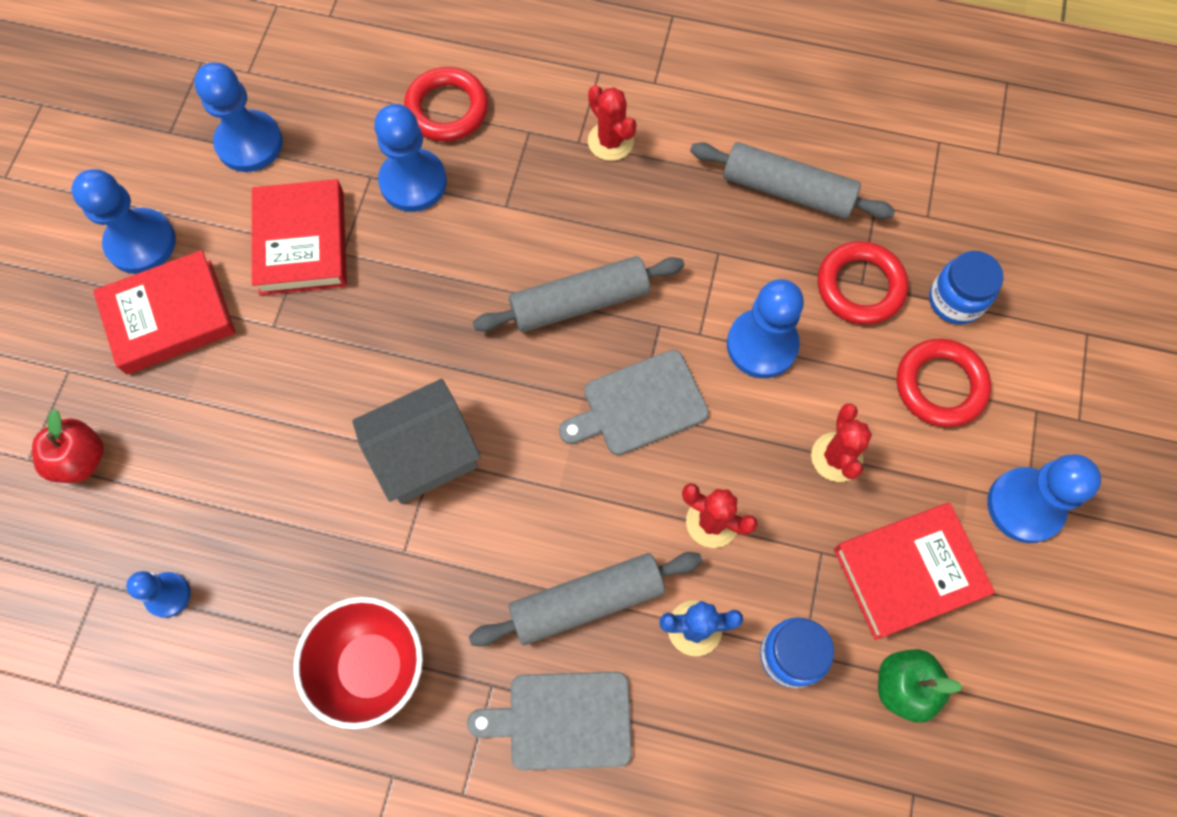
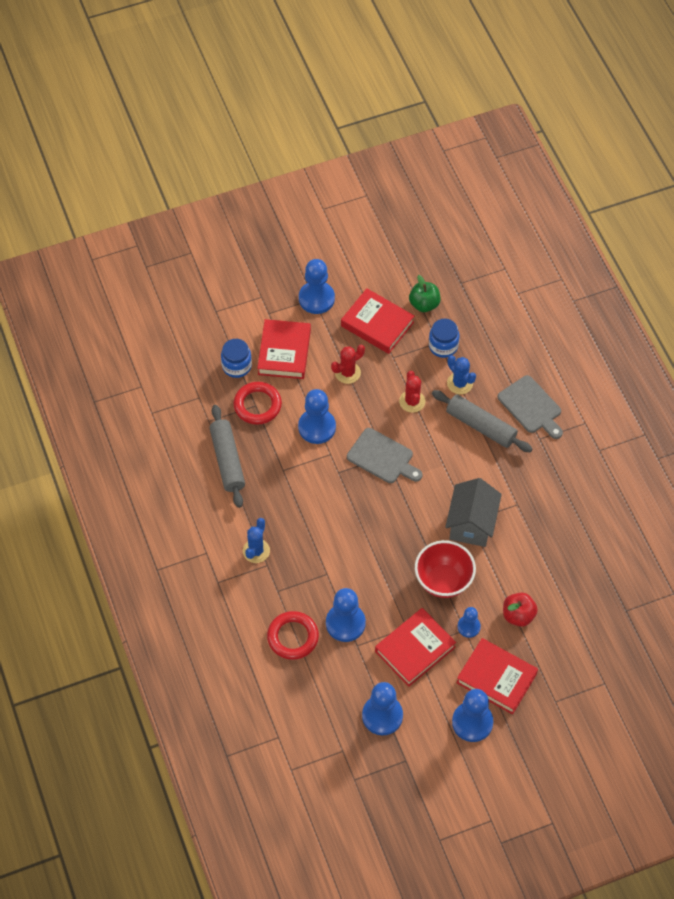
camera: 125 degrees left, 10 degrees down
red apple [32,409,104,483] -> red apple moved to [503,593,538,627]
blue pawn [126,571,190,618] -> blue pawn moved to [457,607,481,638]
red bowl [294,597,423,729] -> red bowl moved to [415,540,476,598]
grey house [352,379,481,504] -> grey house turned 75 degrees clockwise [445,478,502,547]
grey rolling pin [473,256,684,332] -> none
red cactus [588,85,637,161] -> blue cactus [243,518,270,563]
red ring [897,339,991,427] -> red book [257,319,311,379]

